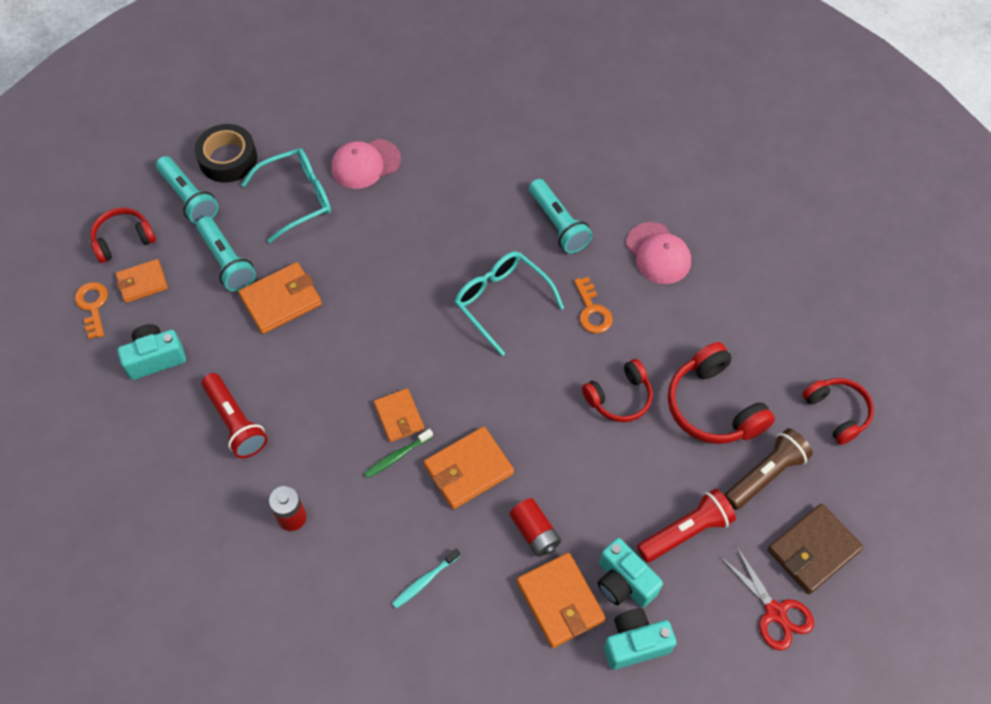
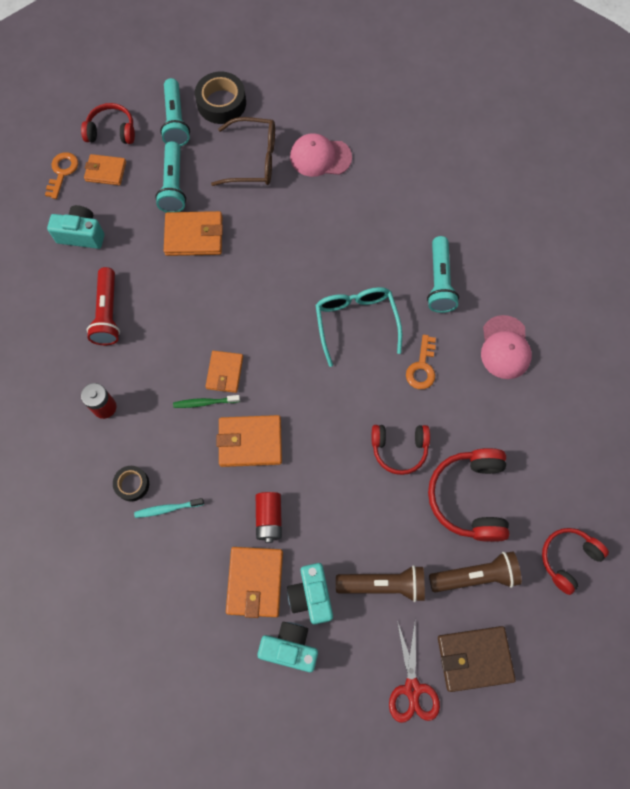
camera: 30 degrees right, 10 degrees up
turquoise glasses [241,148,331,243] -> brown glasses [211,117,275,186]
red flashlight [637,488,736,562] -> brown flashlight [336,565,425,602]
red headphones [803,378,874,445] -> red headphones turned 135 degrees counterclockwise [542,528,609,595]
none -> black tape [113,466,149,501]

